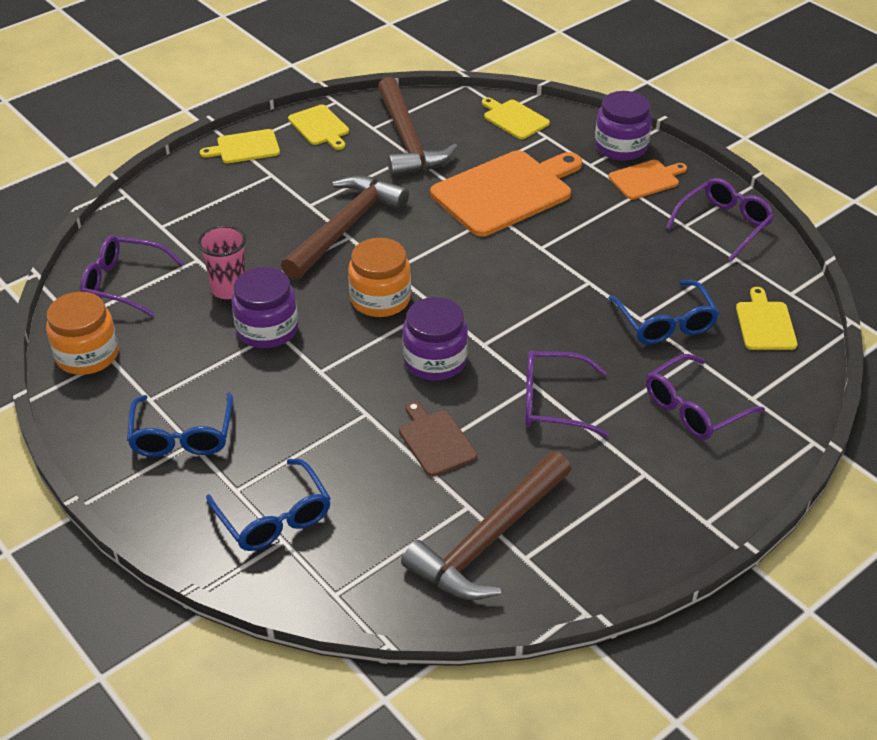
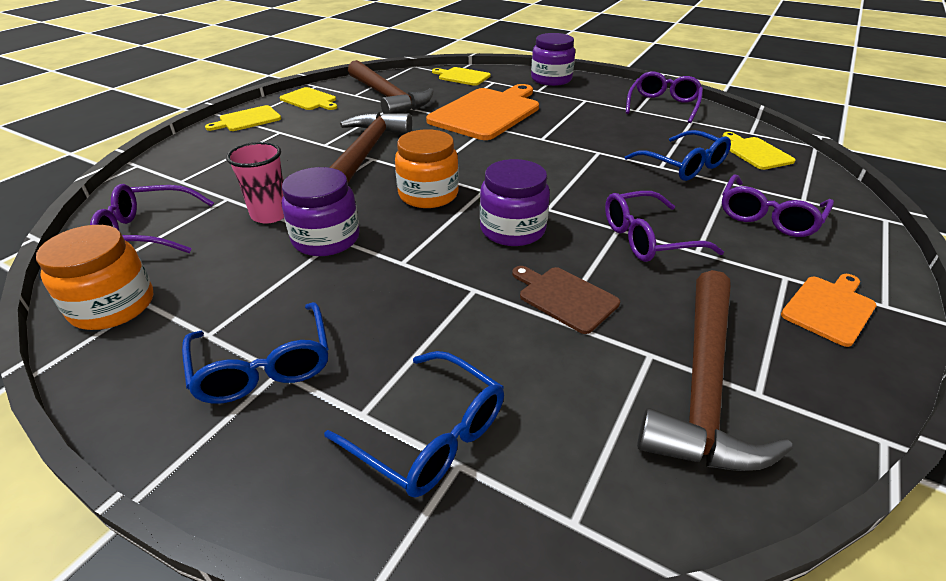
camera: 20 degrees left, 5 degrees down
orange cutting board [608,160,687,200] -> orange cutting board moved to [781,274,877,347]

